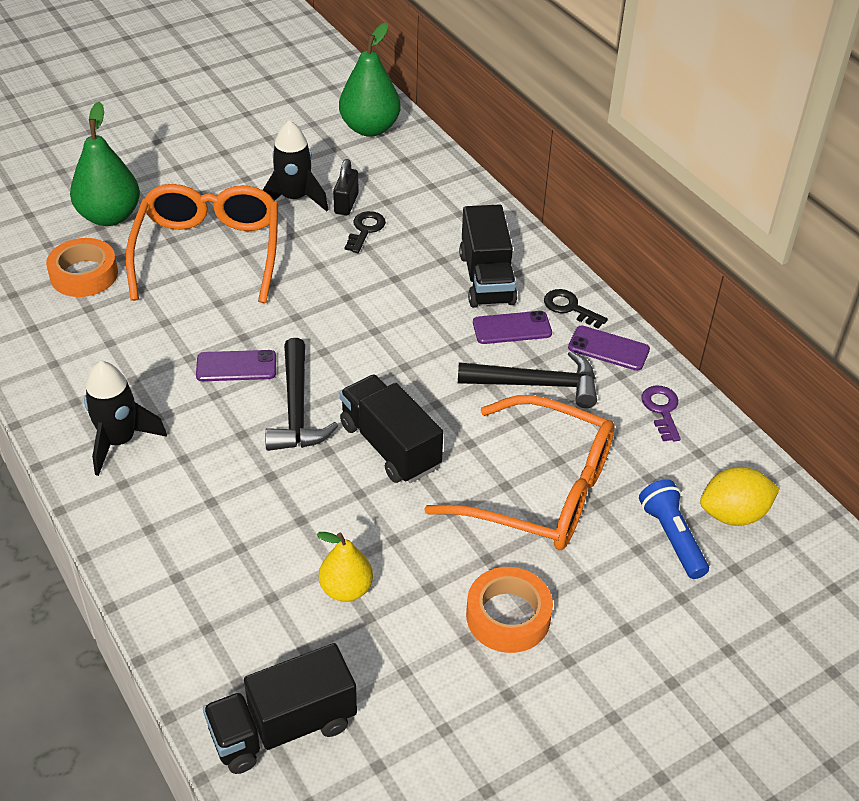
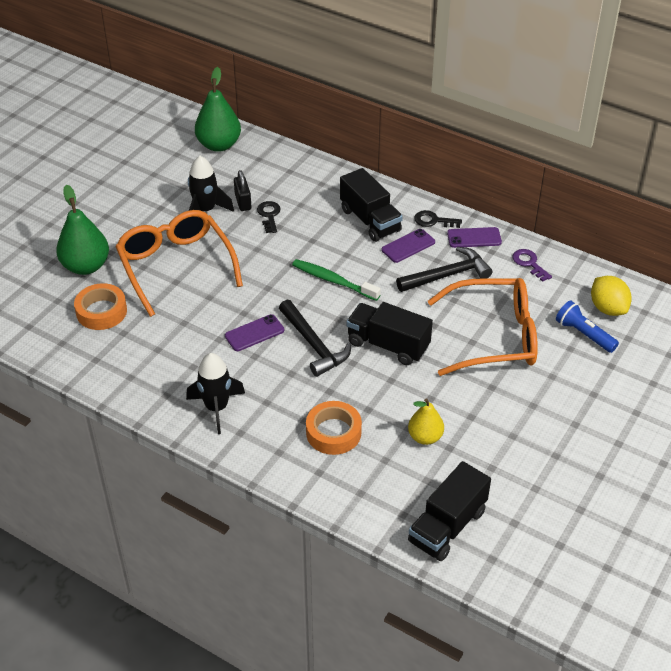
camera: 25 degrees left, 0 degrees up
orange tape [466,567,553,653] -> orange tape moved to [306,401,362,455]
yellow lemon [700,467,780,526] -> yellow lemon turned 75 degrees counterclockwise [591,276,632,316]
none -> green toothbrush [292,259,381,301]

